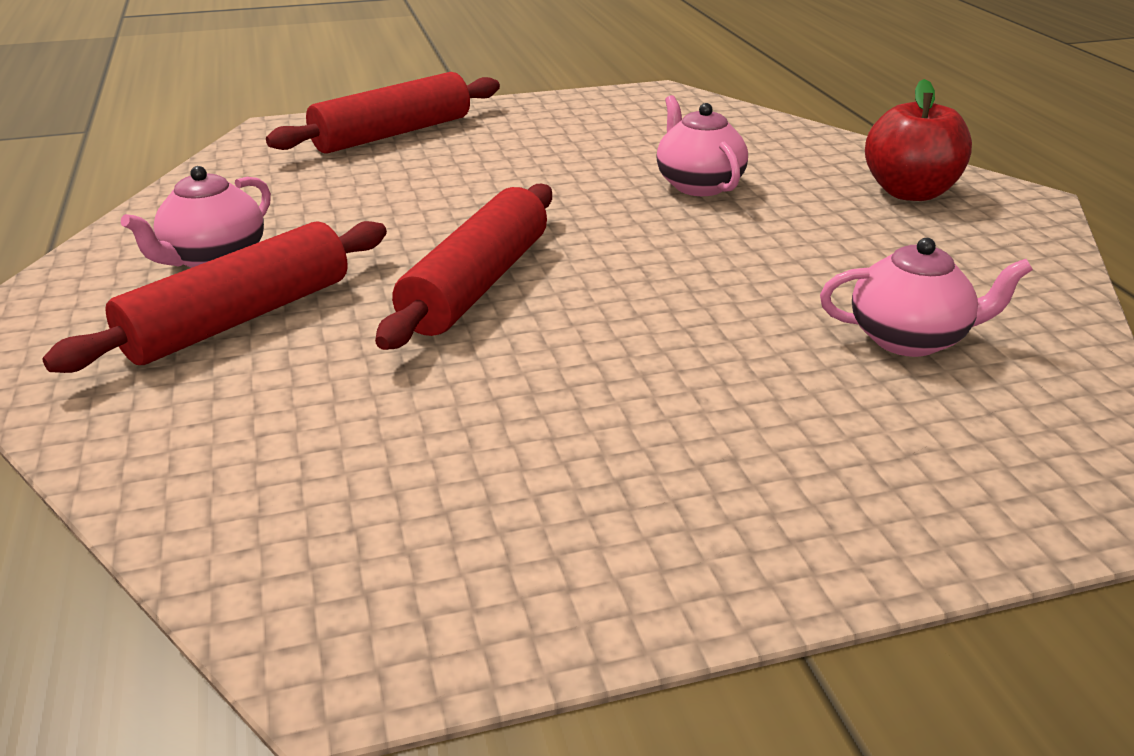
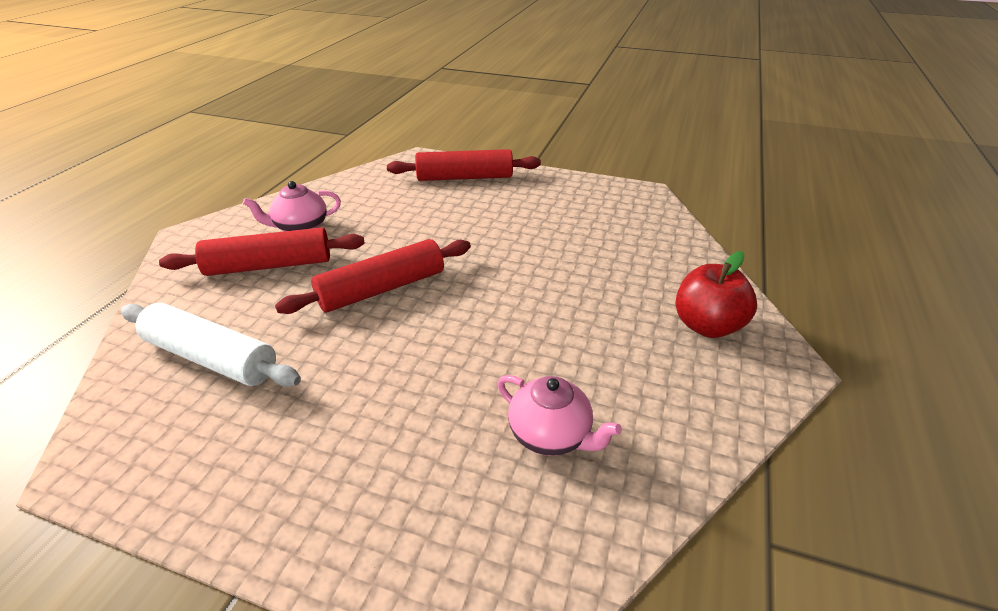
camera: 35 degrees right, 5 degrees up
pink teapot [656,95,748,196] -> none
none -> white rolling pin [121,303,301,387]

